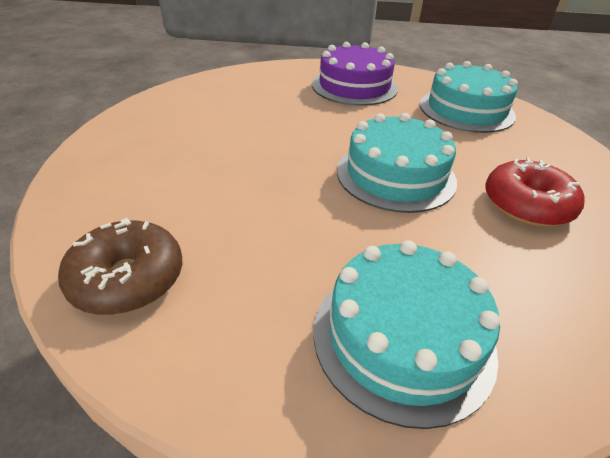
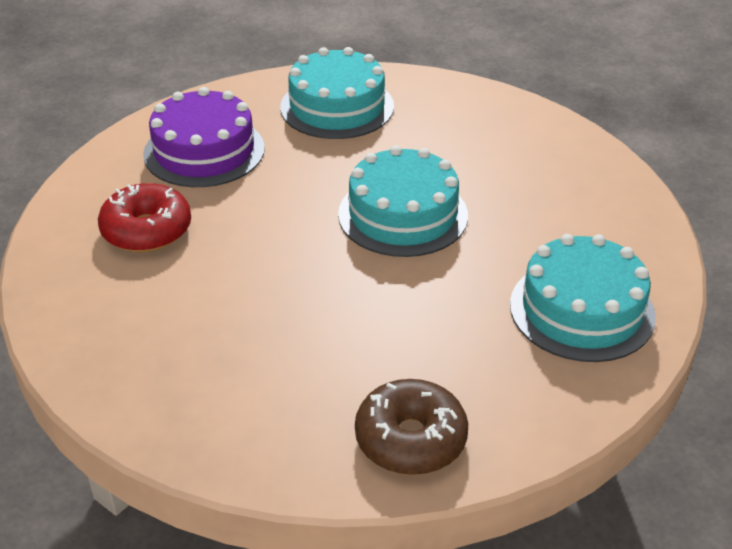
camera: 55 degrees left, 0 degrees up
red donut [485,157,585,227] -> red donut moved to [98,183,191,252]

